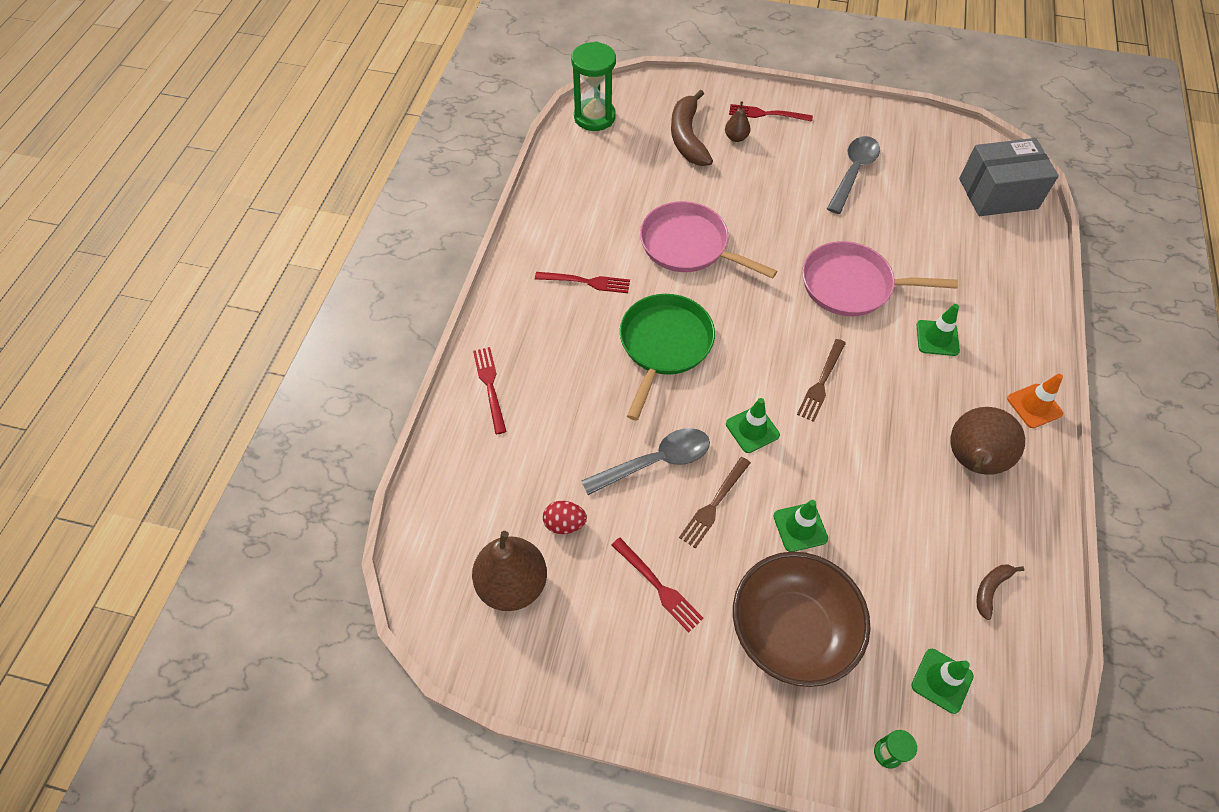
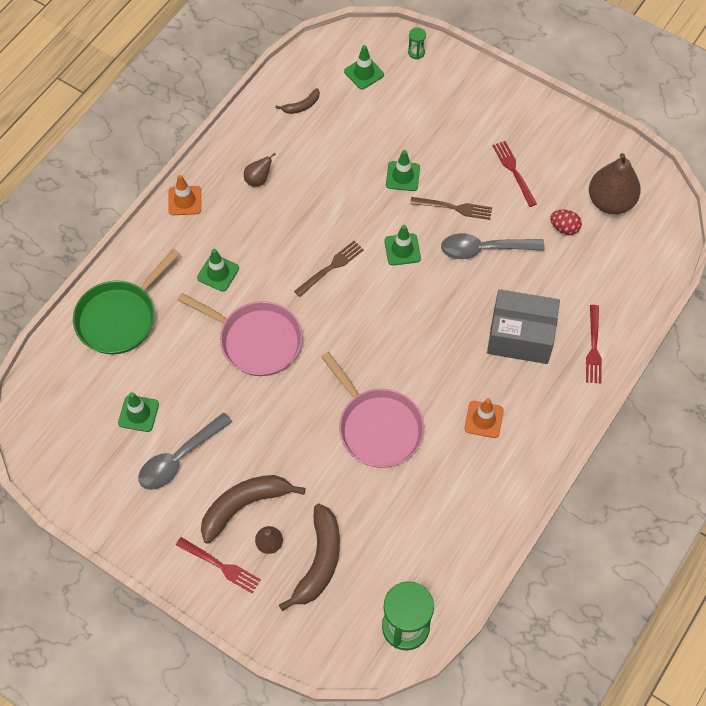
camera: 160 degrees left, 5 degrees up
red fork [535,272,630,293] -> orange traffic cone [464,398,504,438]
green pan [620,294,715,420] -> green pan moved to [73,249,180,354]
brown fork [679,457,751,549] -> brown fork turned 45 degrees clockwise [410,197,492,220]
brown bowl [733,552,871,687] -> none
brown pear [950,407,1025,475] -> brown pear [244,153,276,187], size x0.48
grey box [959,138,1059,216] -> grey box moved to [487,289,560,364]
none -> green traffic cone [118,392,159,432]
none -> brown banana [201,475,305,544]

